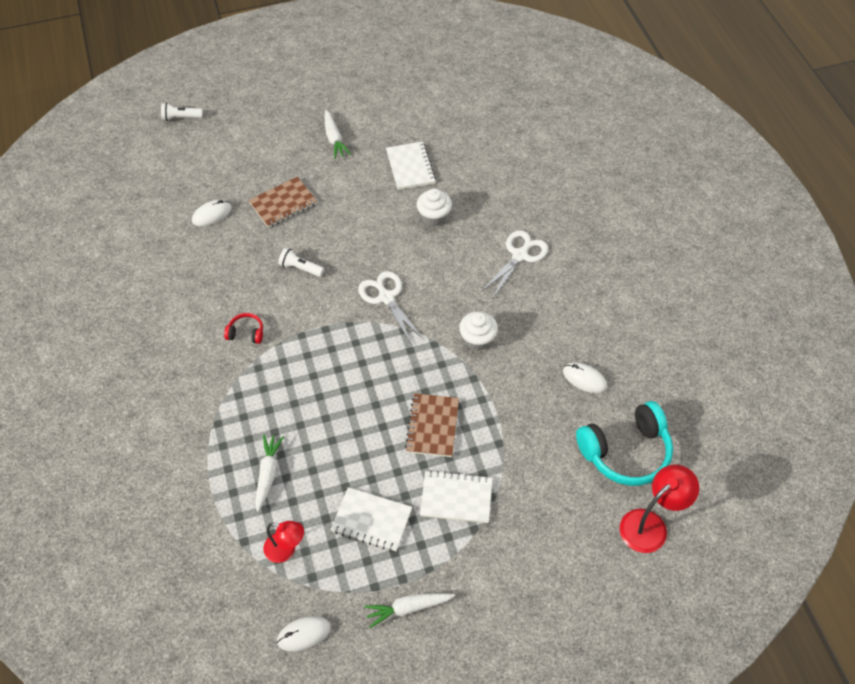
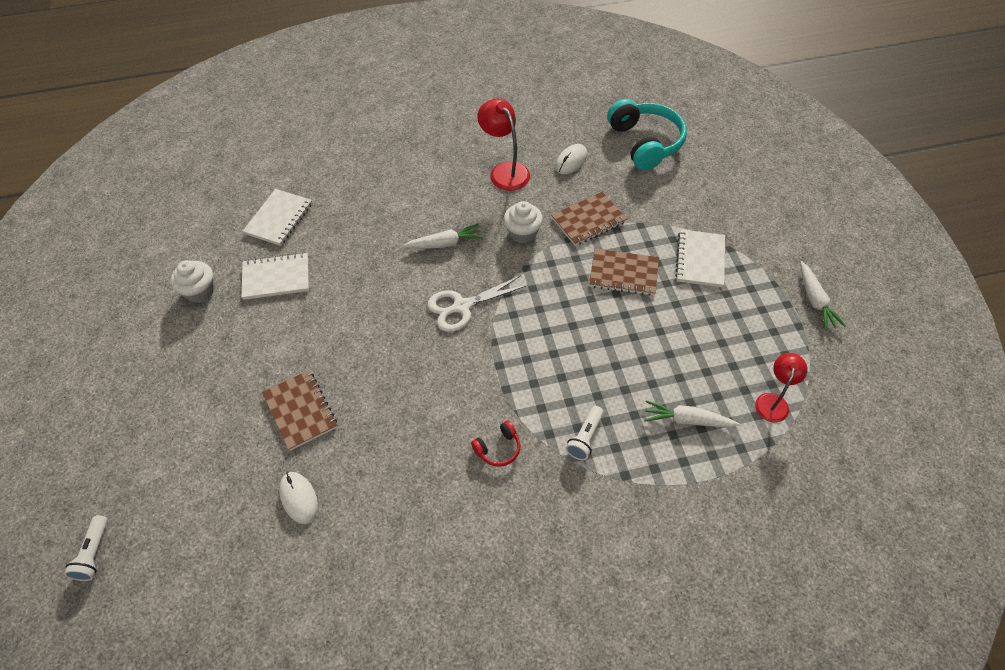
camera: 85 degrees left, 0 degrees up
red headphones [224,313,263,344] -> red headphones turned 135 degrees counterclockwise [471,421,521,467]
white mouse [277,616,331,652] -> none
white flashlight [278,248,324,277] -> white flashlight moved to [566,406,604,460]
white carrot [325,110,351,159] -> white carrot moved to [403,224,483,249]
white notebook [331,487,412,551] -> white notebook moved to [243,189,312,246]
white cupcake [417,188,452,226] -> white cupcake moved to [171,260,214,303]
white scissors [481,230,548,298] -> none
red lamp [620,465,699,553] -> red lamp moved to [477,98,530,191]
none -> brown notebook [551,192,627,246]

